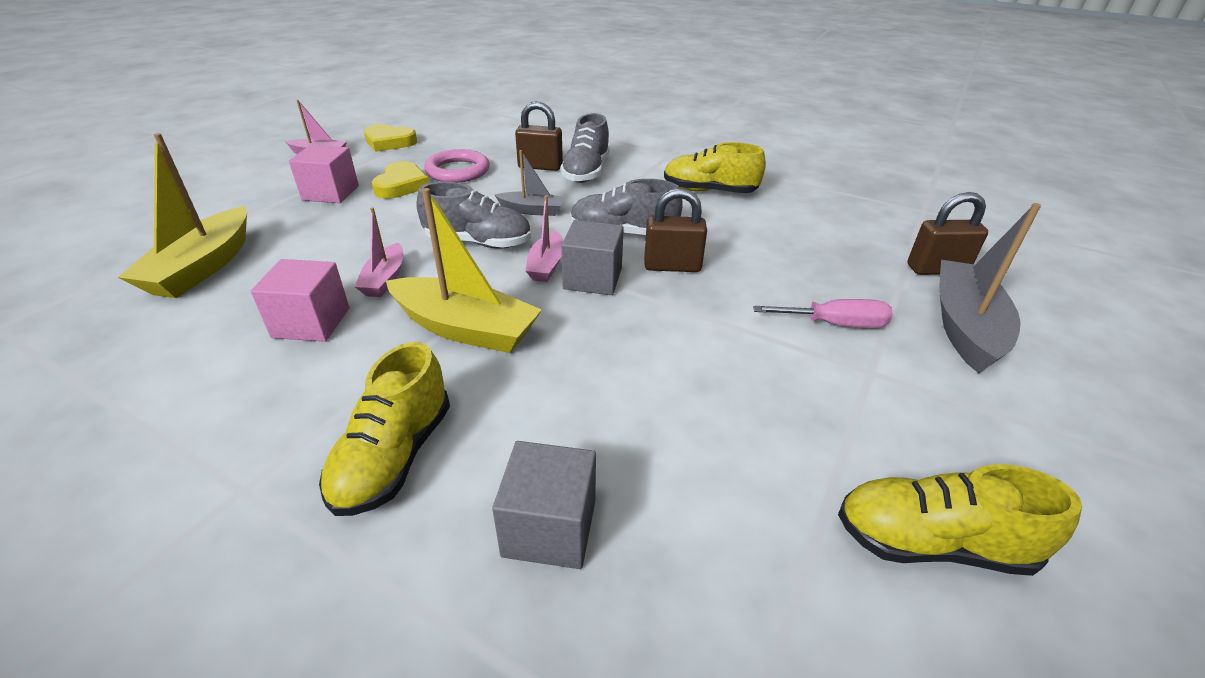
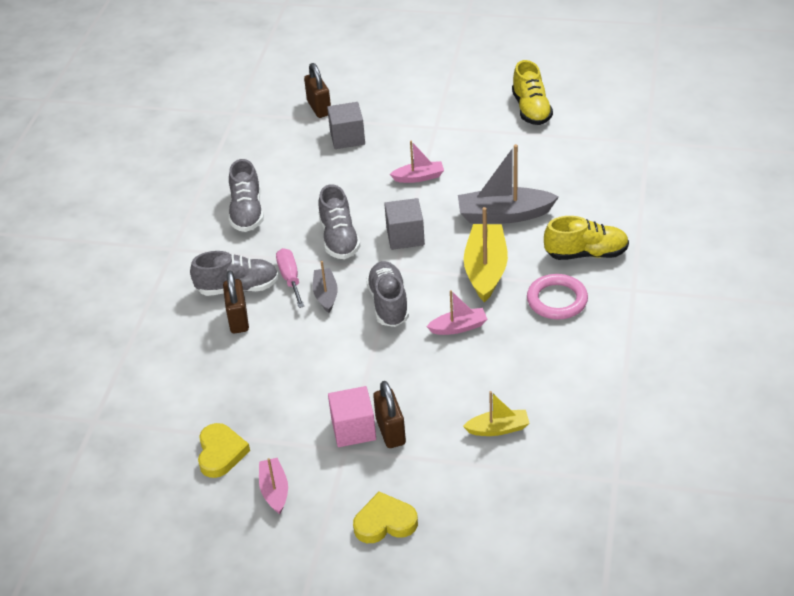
camera: 105 degrees left, 5 degrees up
yellow boat [118,133,247,298] -> yellow boat [463,391,530,436], size x0.56
pink cube [251,259,349,342] -> none
yellow heart [372,161,429,199] -> yellow heart moved to [353,492,418,543]
pink ring [424,149,490,183] -> pink ring moved to [527,274,588,319]
grey cube [492,441,596,569] -> grey cube moved to [327,102,365,149]
pink boat [526,196,563,282] -> pink boat moved to [390,141,444,183]
brown padlock [644,188,707,272] -> brown padlock moved to [373,381,406,448]
yellow shoe [664,142,766,193] -> grey shoe [229,159,264,232]
pink screwdriver [753,299,893,328] -> pink screwdriver moved to [276,248,304,308]
grey boat [939,203,1041,373] -> grey boat moved to [458,144,559,224]

